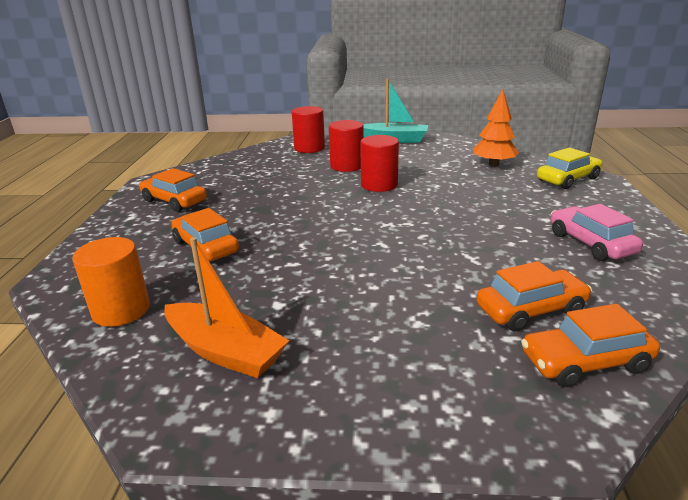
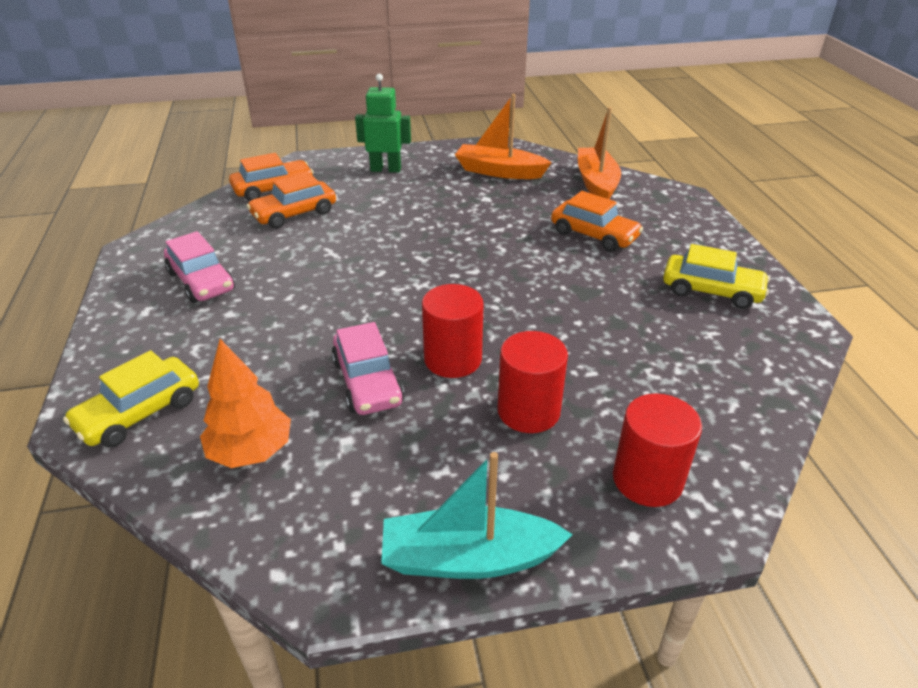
camera: 165 degrees right, 10 degrees up
orange cylinder [72,237,150,327] -> orange boat [578,107,621,199]
orange car [139,168,207,212] -> yellow car [663,244,770,309]
none -> pink car [332,322,404,415]
none -> green robot [355,74,411,172]

